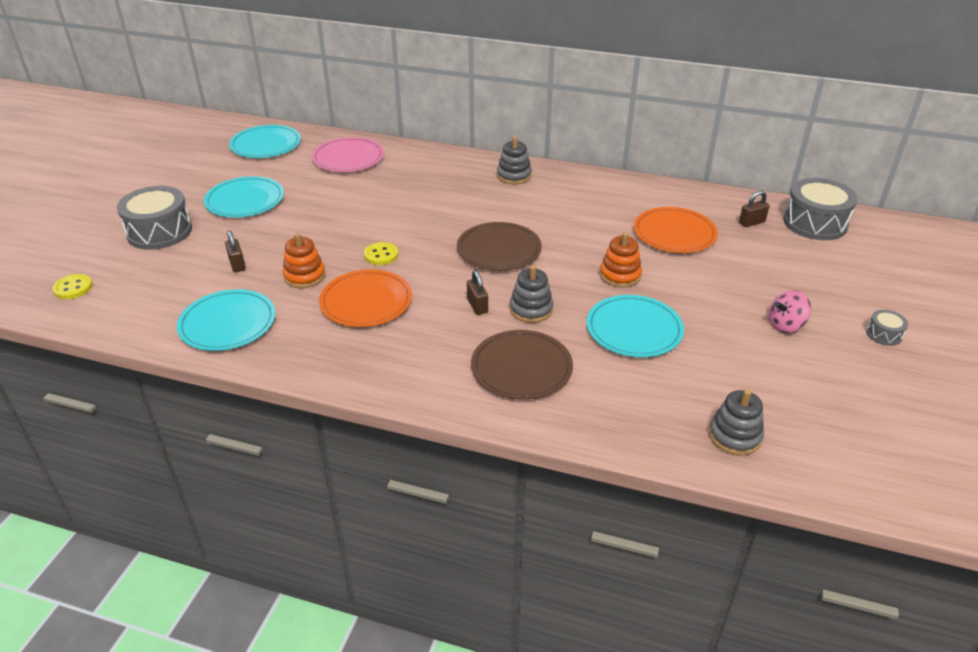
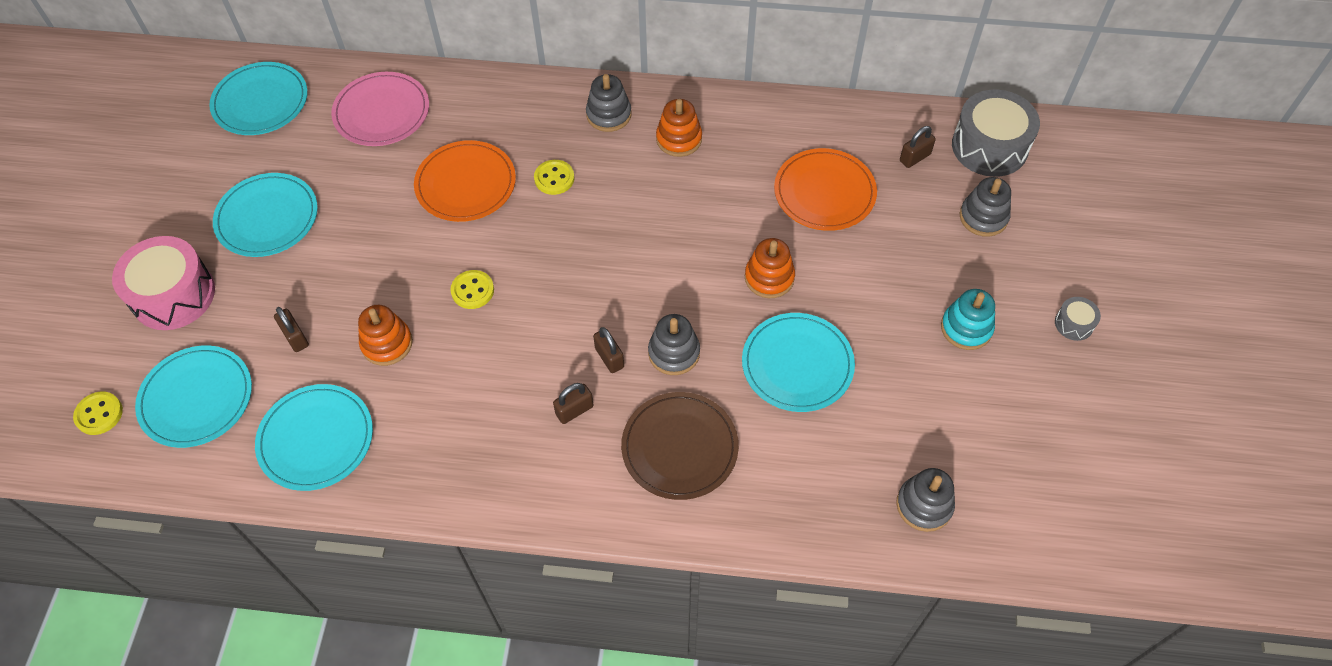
camera: 10 degrees left, 20 degrees up
grey drum [117,186,192,250] -> pink drum [112,236,215,330]
orange plate [319,269,412,327] -> orange plate moved to [414,140,516,222]
brown plate [457,222,542,271] -> none
pink spinning top [769,290,811,333] -> turquoise stacking toy [941,289,995,350]
none -> turquoise plate [135,346,252,448]
none -> yellow button [534,160,575,195]
none -> brown padlock [553,383,593,424]
none -> orange stacking toy [656,99,702,157]
none -> grey stacking toy [960,177,1011,237]

